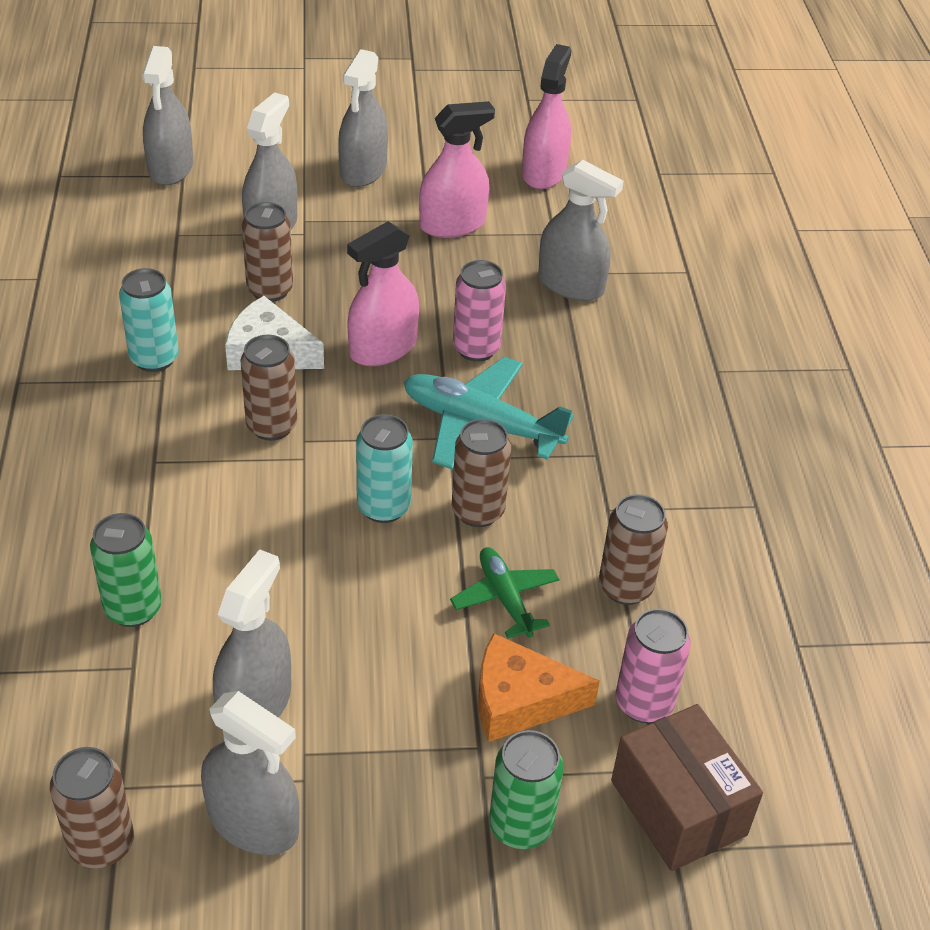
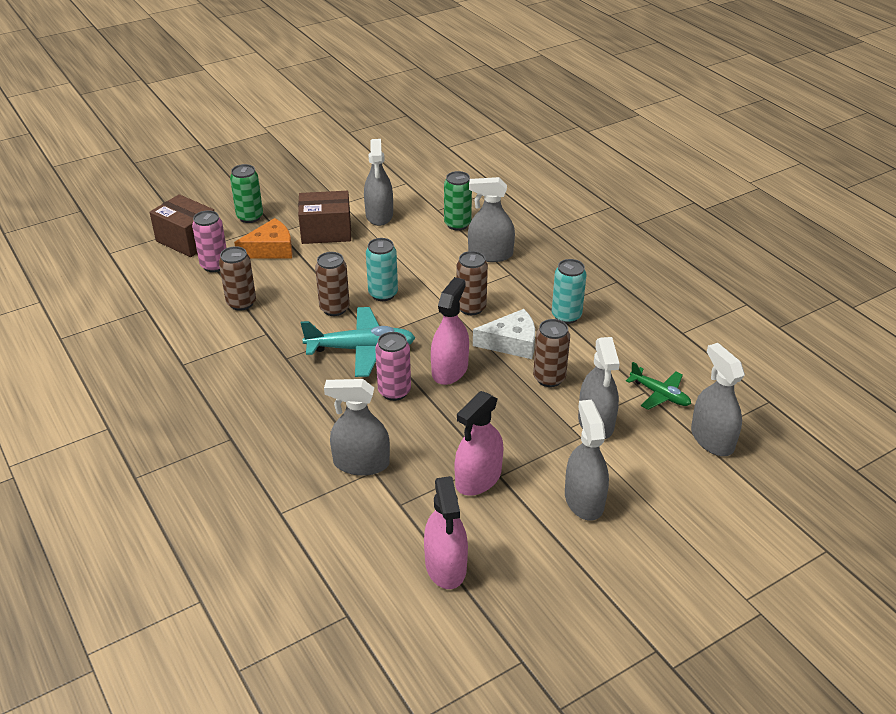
camera: 155 degrees right, 5 degrees down
brown can [50,747,134,868] -> none
grey spray bottle [201,691,299,855] -> grey spray bottle moved to [468,177,515,262]
green plane [450,547,560,638] -> green plane moved to [626,362,691,410]
none -> brown box [298,191,351,244]

